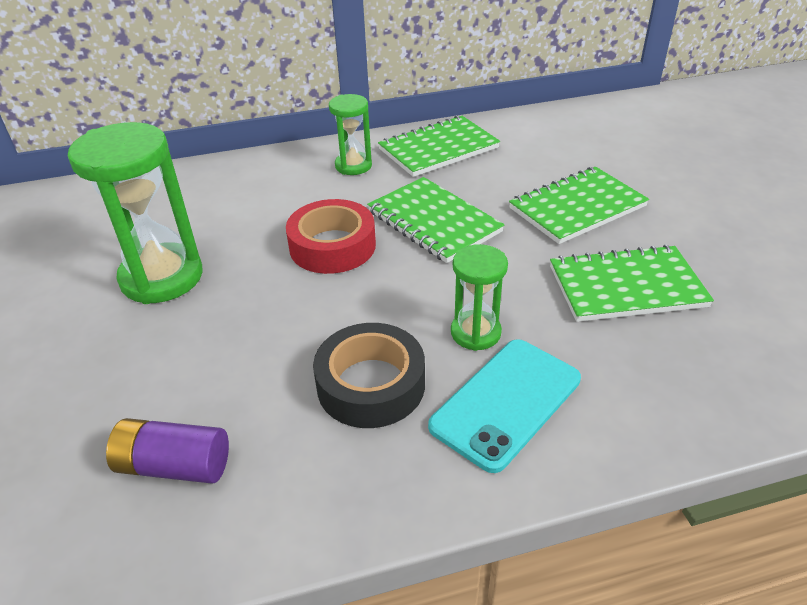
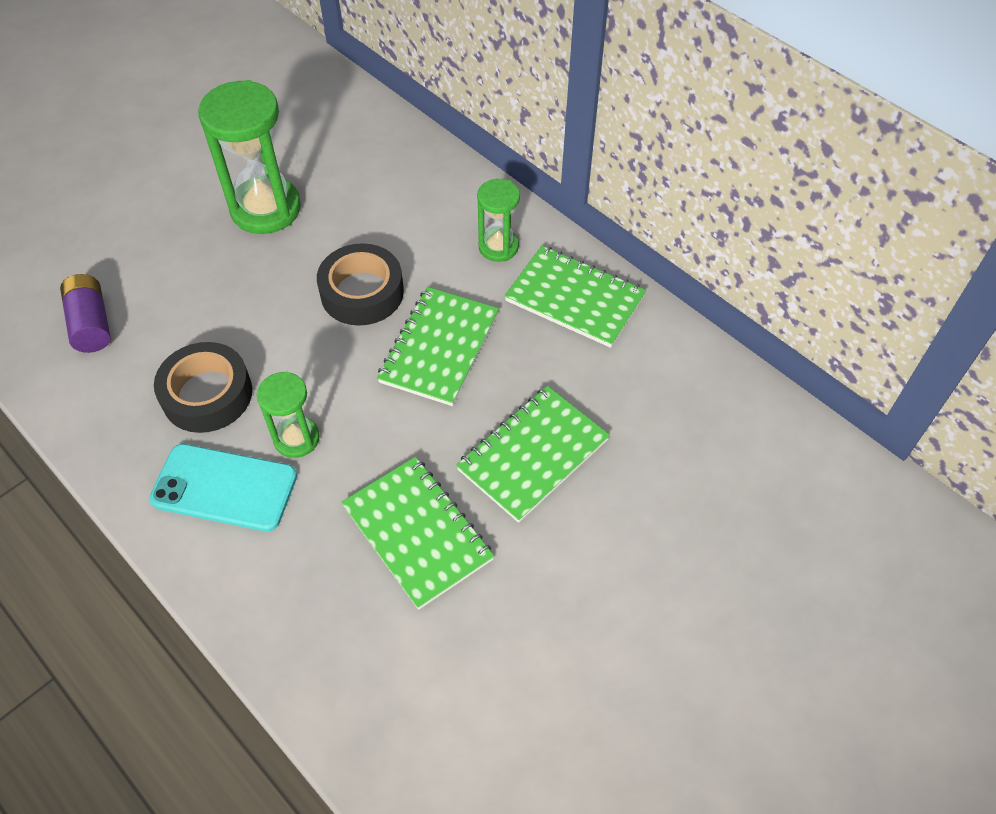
camera: 60 degrees right, 15 degrees up
red tape [286,199,376,274] -> black tape [317,243,404,326]
green notebook [509,167,649,244] -> green notebook turned 75 degrees counterclockwise [456,386,610,523]

